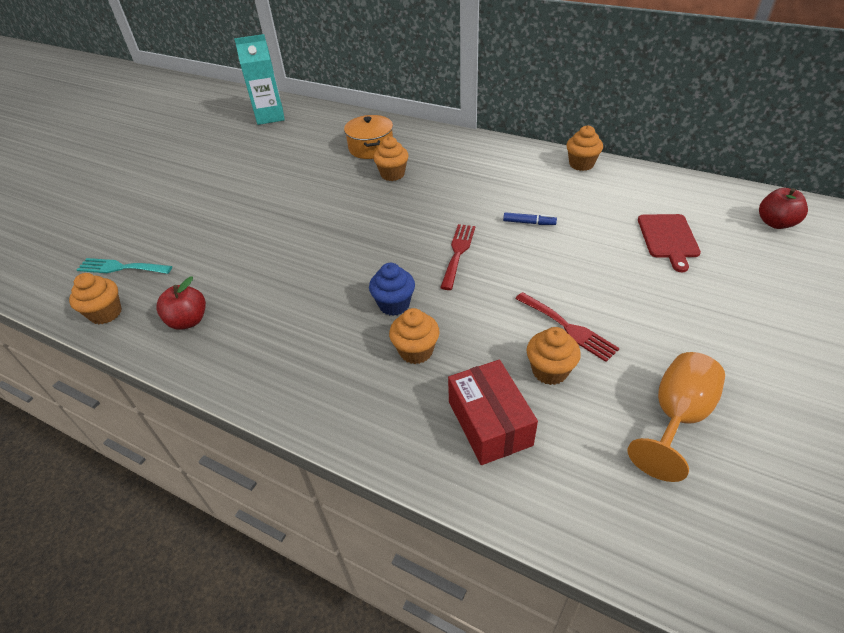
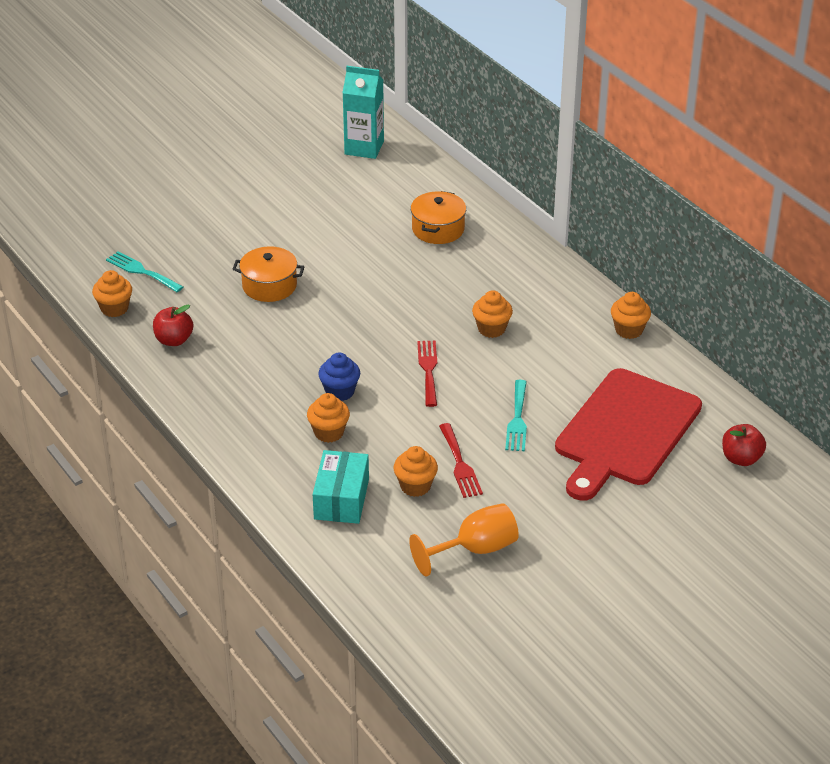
camera: 25 degrees right, 5 degrees down
orange cupcake [373,136,409,181] -> orange cupcake moved to [472,290,513,338]
red fork [440,224,475,290] -> red fork turned 45 degrees counterclockwise [417,341,437,407]
red box [448,360,538,465] -> turquoise box [313,450,369,524]
blue marker [503,212,557,225] -> none
red cutting board [638,214,701,272] -> red cutting board [555,368,702,501], size x2.11
none -> orange pot [233,246,305,302]
none -> turquoise fork [505,380,527,451]

